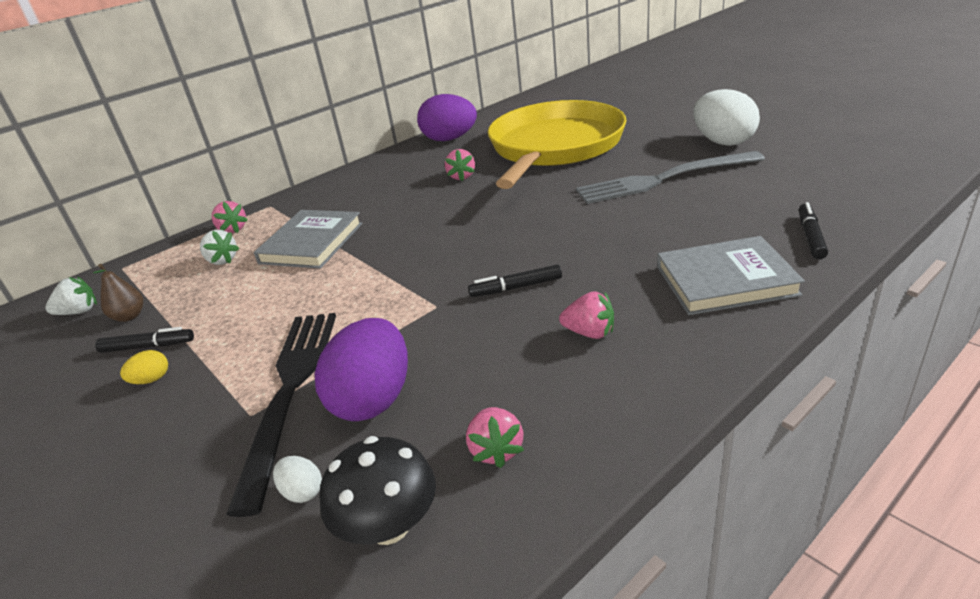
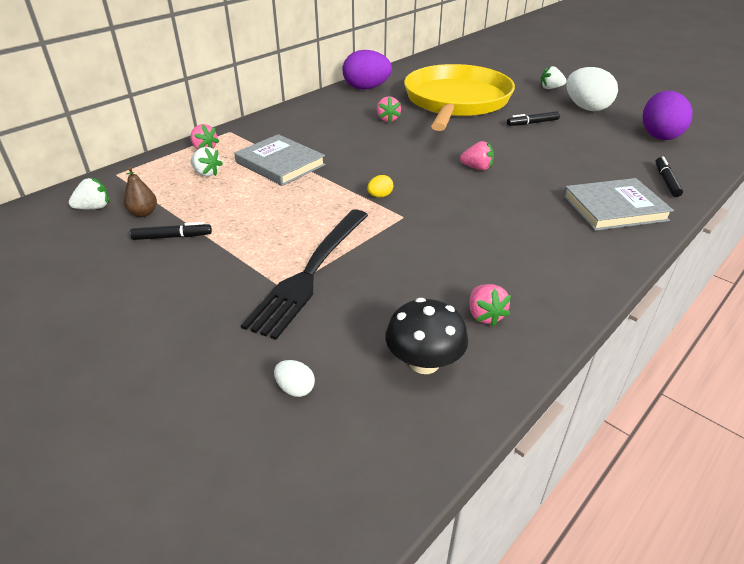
camera: 10 degrees left, 5 degrees up
yellow egg [120,350,168,384] -> yellow egg moved to [367,175,393,198]
black fork [226,313,336,517] -> black fork turned 150 degrees counterclockwise [241,210,368,340]
grey book [254,210,362,269] -> grey book turned 60 degrees counterclockwise [234,134,326,186]
white egg [273,456,322,503] -> white egg moved to [274,360,315,397]
purple egg [315,318,408,421] -> purple egg moved to [643,91,693,140]
black marker [468,264,562,297] -> black marker moved to [507,111,560,126]
pink strawberry [559,291,614,339] -> pink strawberry moved to [460,141,494,170]
grey fork [576,151,765,204] -> none
none -> white strawberry [541,66,567,89]

